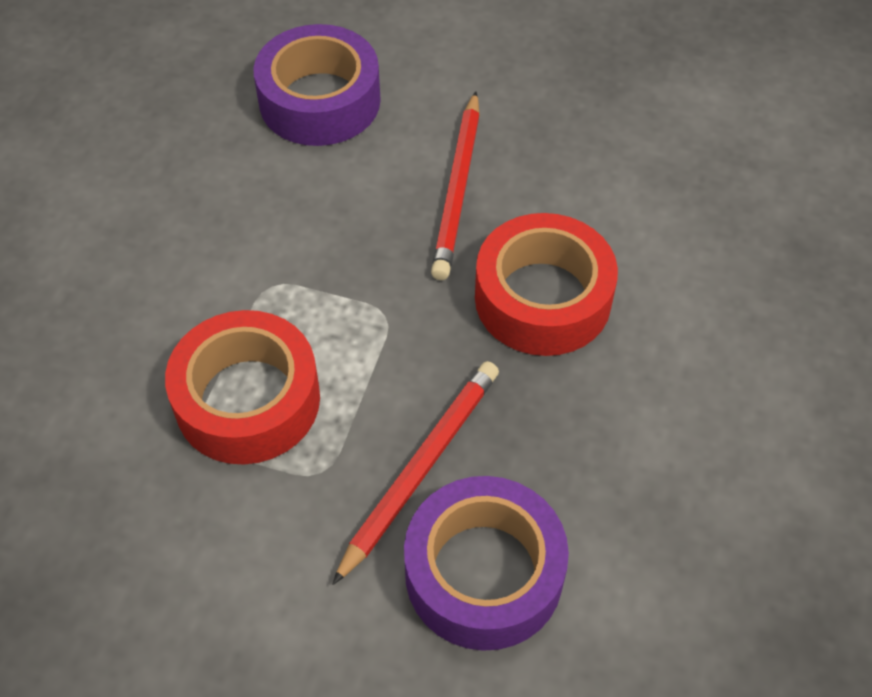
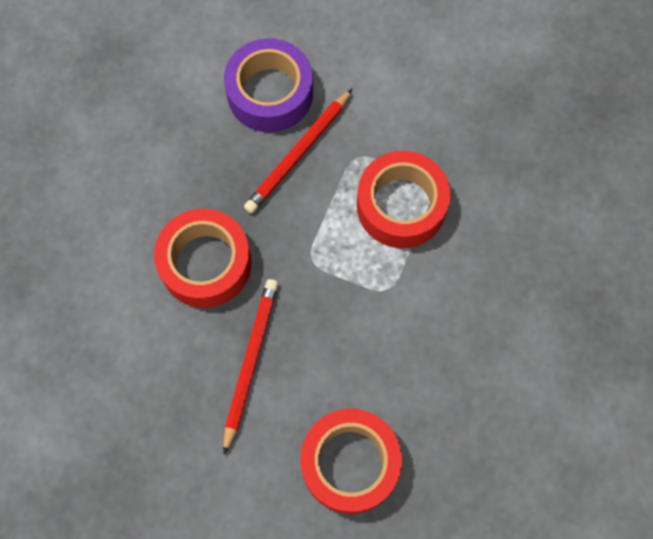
camera: 175 degrees left, 15 degrees up
purple tape [254,24,381,146] -> red tape [300,409,402,514]

